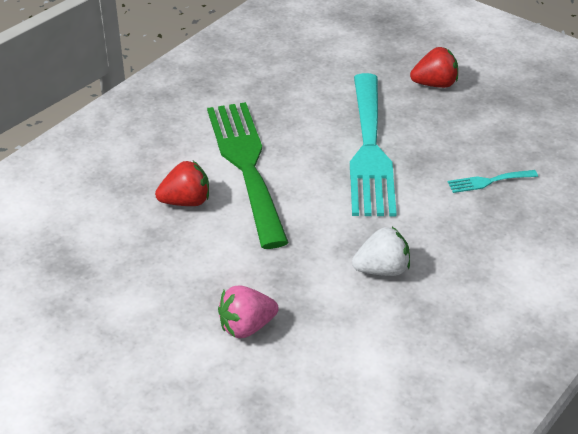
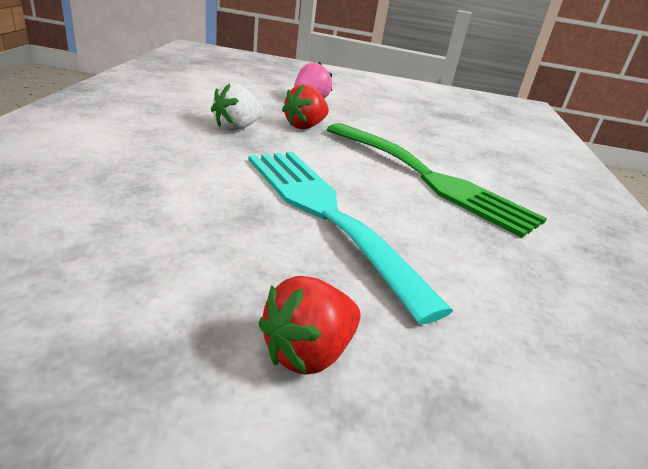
camera: 145 degrees right, 10 degrees down
red strawberry [155,161,209,206] -> red strawberry moved to [282,84,329,129]
turquoise fork [448,170,538,193] -> none

